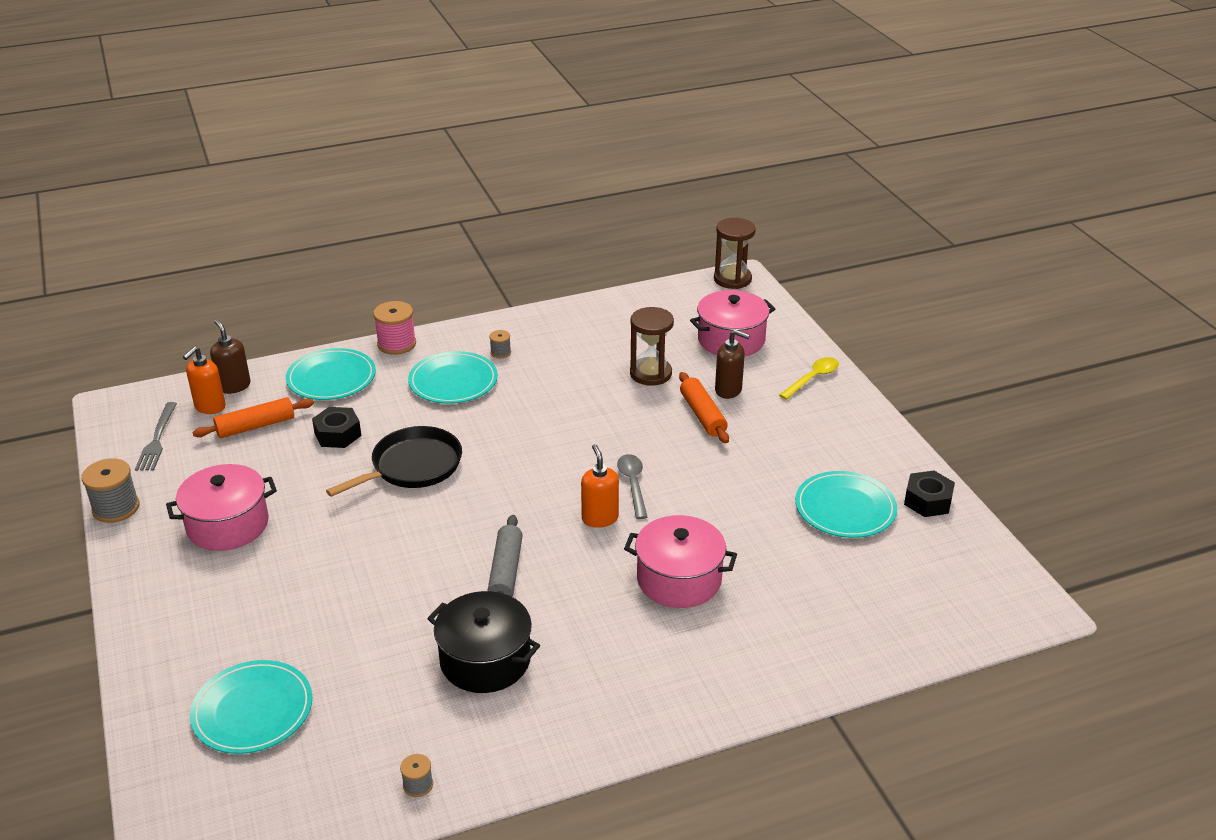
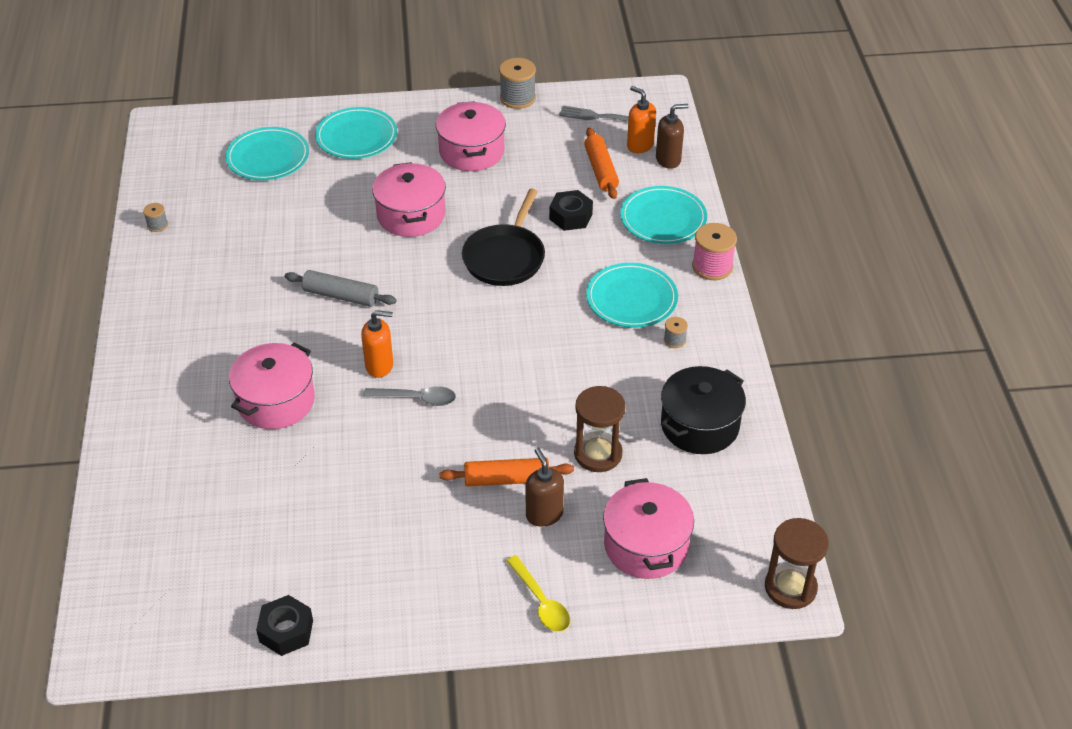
camera: 105 degrees right, 10 degrees up
black pan [326,426,462,497] -> black pan turned 45 degrees clockwise [462,189,545,286]
black pot [427,591,540,693] -> black pot moved to [661,366,746,454]
brown soap dispenser [715,330,750,399] -> brown soap dispenser turned 120 degrees clockwise [525,448,564,527]
turquoise plate [795,471,897,538] -> turquoise plate moved to [315,107,397,159]
none -> pink pot [372,162,446,237]

